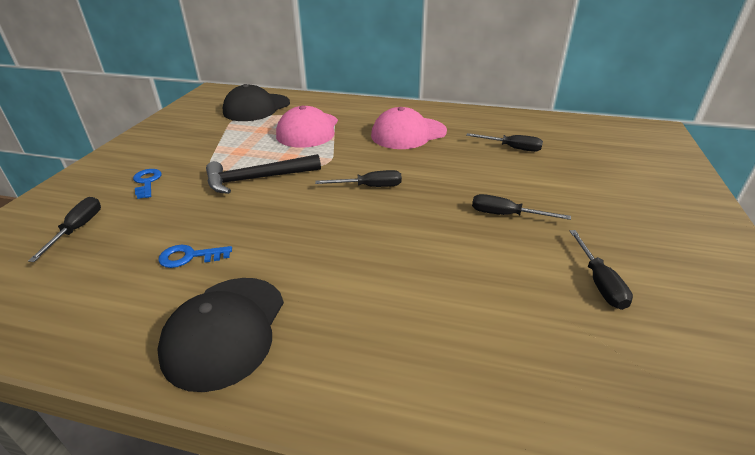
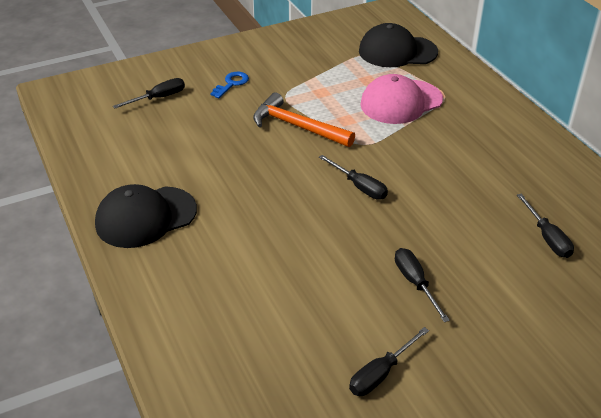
camera: 50 degrees right, 5 degrees up
blue key [159,245,232,268] -> none
black hammer [206,154,321,194] -> orange hammer [253,92,355,147]
pink cap [371,107,447,149] -> none

